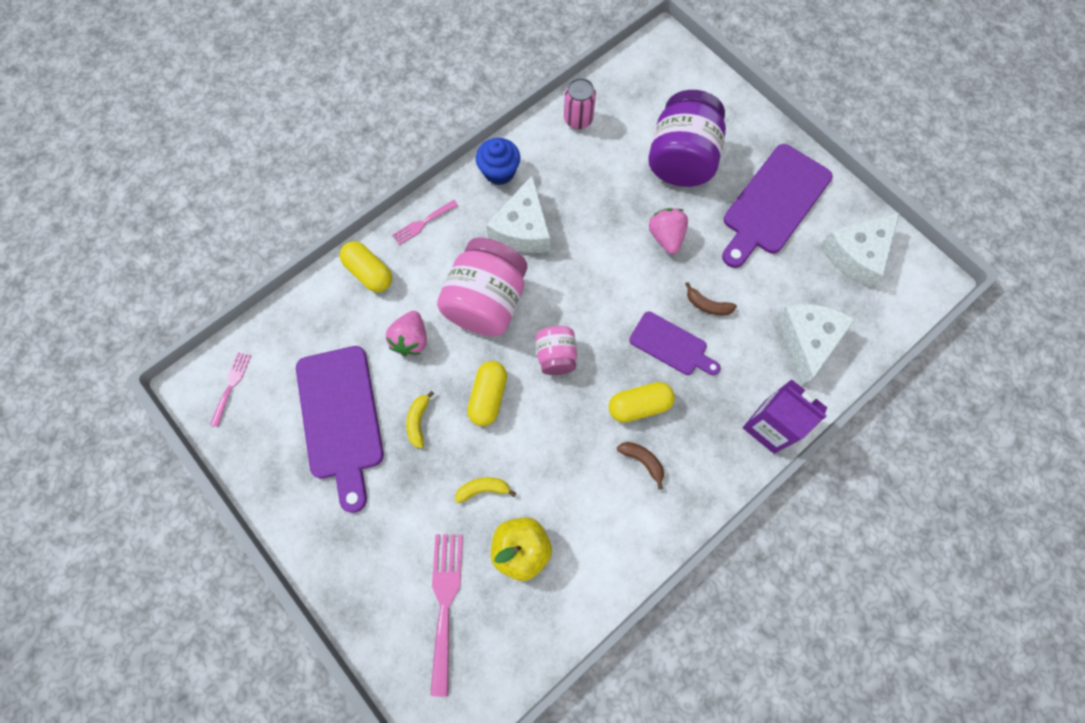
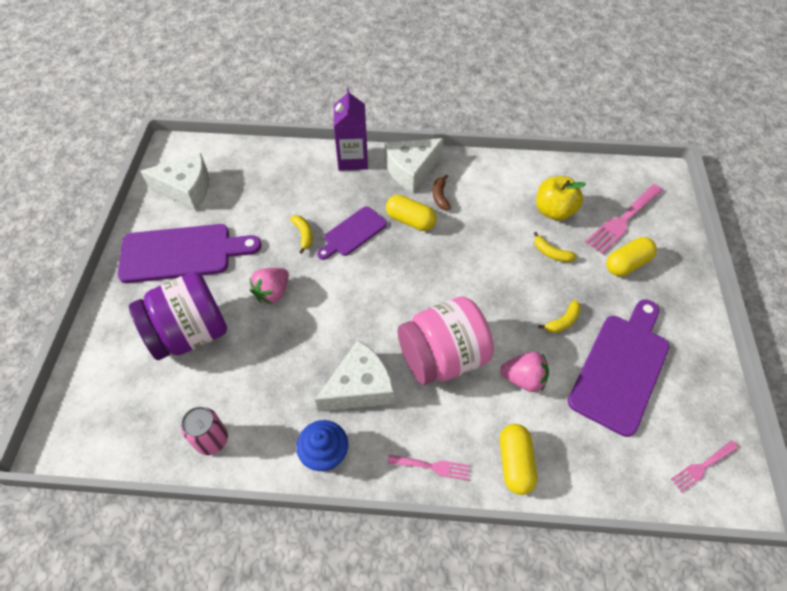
camera: 135 degrees left, 15 degrees down
pink strawberry [386,311,427,356] -> pink strawberry turned 45 degrees clockwise [500,351,549,392]
yellow capsule [467,361,507,426] -> yellow capsule moved to [606,237,657,276]
pink jar [536,326,577,375] -> none
purple cutting board [629,312,721,375] -> purple cutting board turned 120 degrees counterclockwise [317,206,387,260]
brown banana [685,282,737,315] -> yellow banana [290,215,313,254]
white cheese [776,304,855,386] -> white cheese moved to [385,138,443,193]

